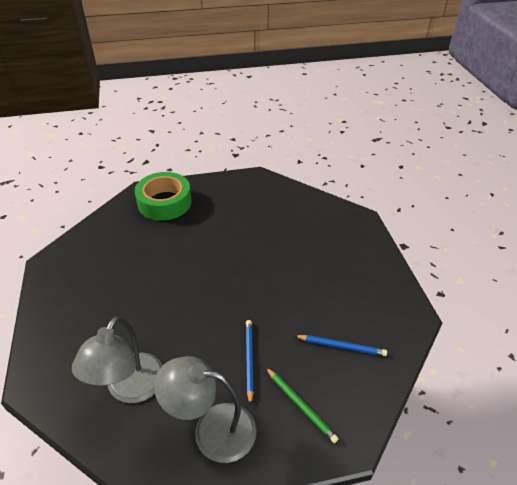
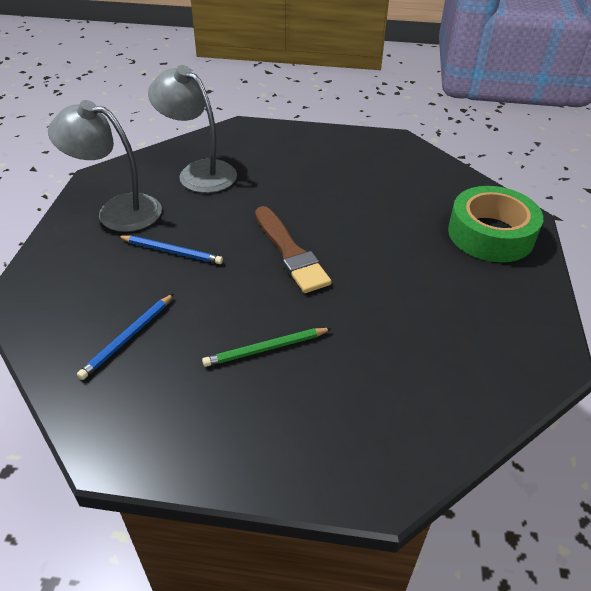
camera: 110 degrees right, 0 degrees up
grey lamp [154,356,256,463] -> grey lamp turned 105 degrees counterclockwise [48,100,162,232]
green pencil [266,368,339,443] -> green pencil moved to [202,328,332,367]
none -> brown brush [255,206,332,293]

